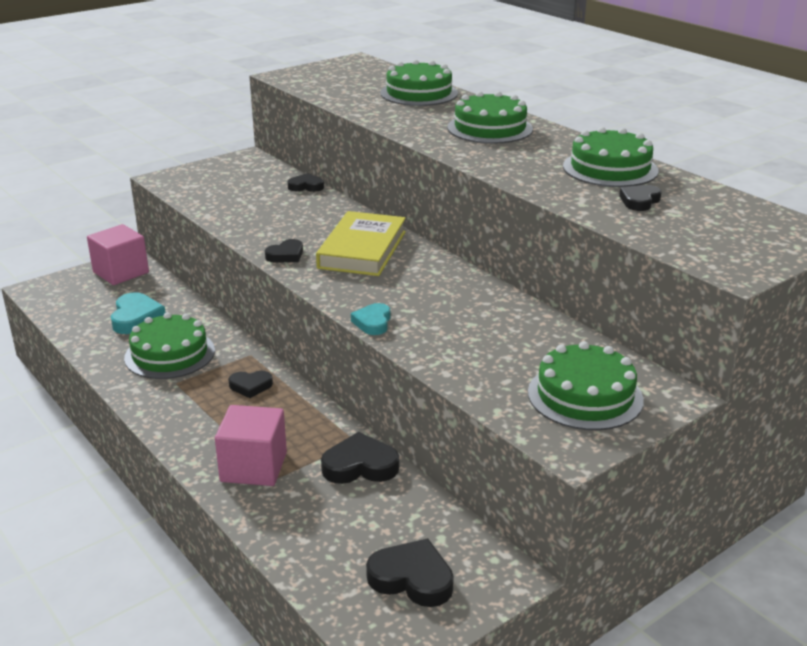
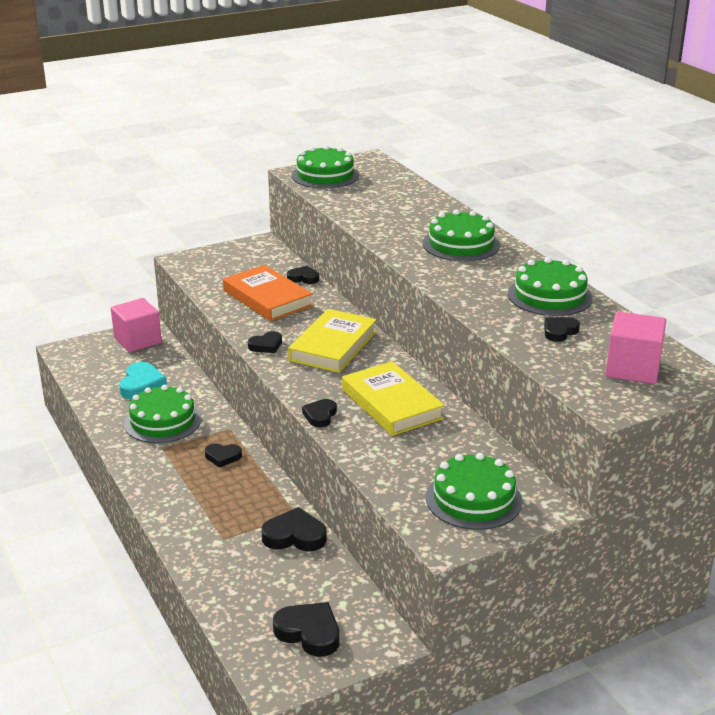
camera: 10 degrees right, 0 degrees up
pink cube [215,405,287,486] -> pink cube moved to [605,312,666,384]
turquoise heart [351,303,391,335] -> black heart [302,399,337,427]
green cake [380,60,458,106] -> green cake moved to [291,145,359,189]
none -> orange book [223,265,313,321]
none -> yellow book [342,361,444,436]

